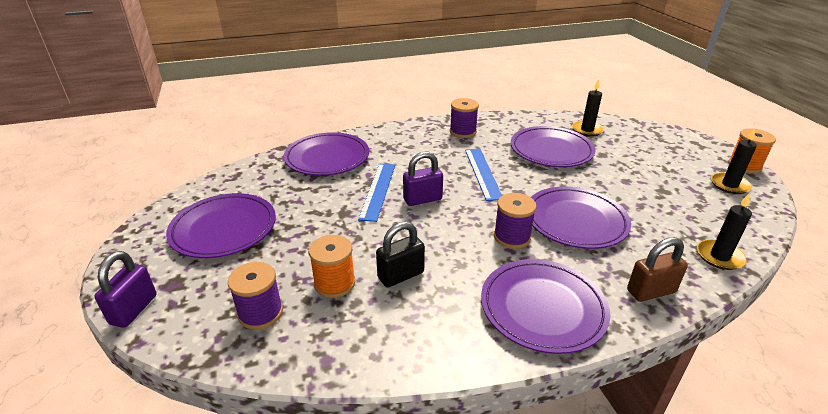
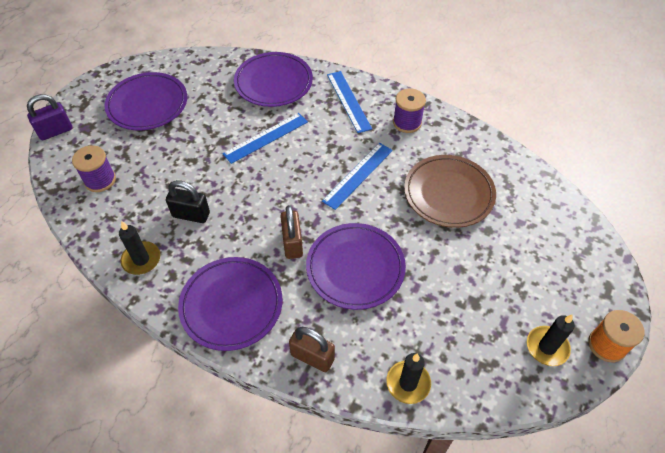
camera: 45 degrees right, 20 degrees up
orange spool [309,235,355,298] -> none
purple padlock [403,152,443,206] -> none
purple spool [494,193,537,249] -> brown padlock [280,205,303,259]
purple plate [511,126,596,167] -> brown plate [404,155,496,228]
black candle [572,79,604,137] -> black candle moved to [119,221,160,275]
none -> blue ruler [327,71,372,133]

